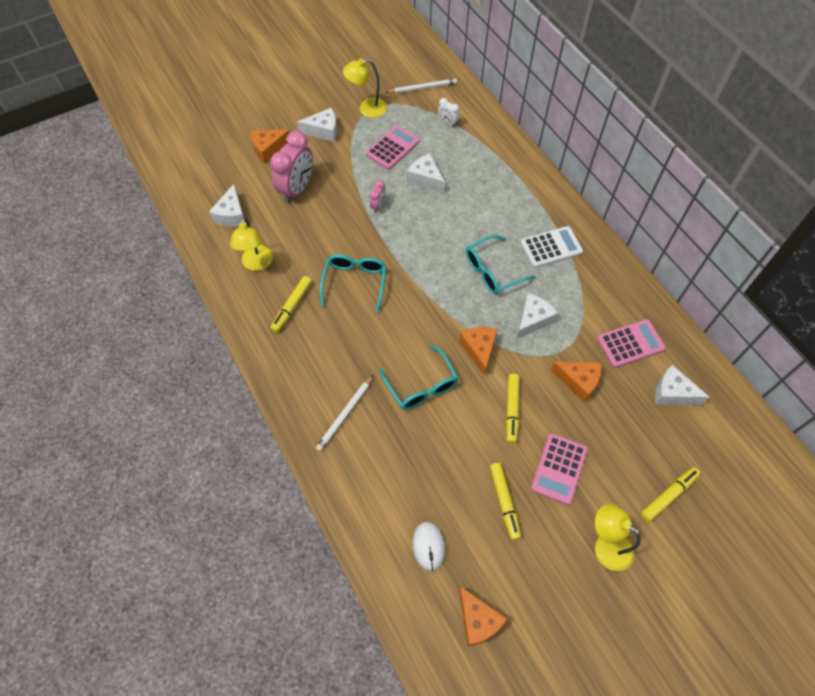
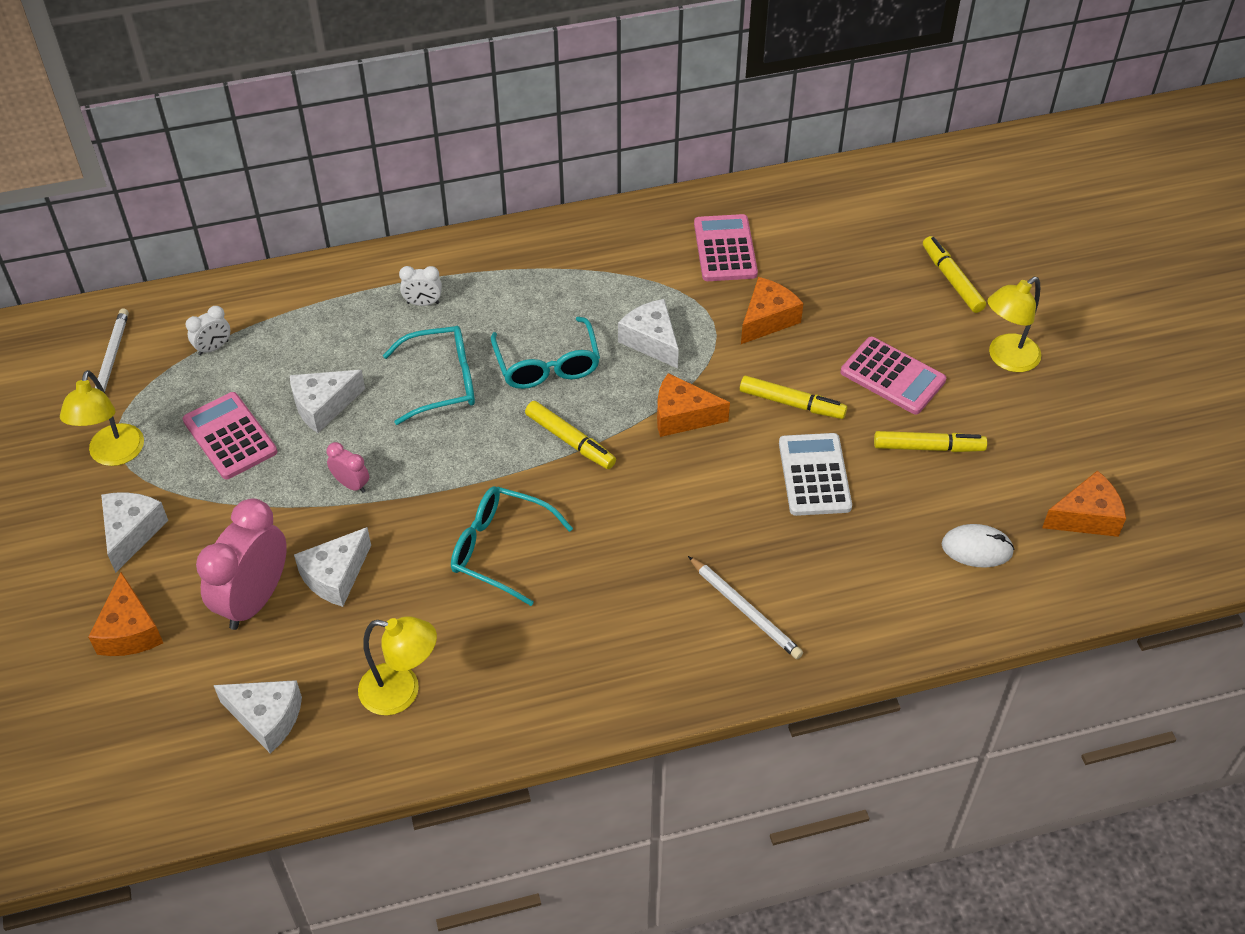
camera: 75 degrees left, 10 degrees down
pink clock [270,130,313,203] -> pink clock turned 105 degrees counterclockwise [196,498,287,630]
yellow marker [270,276,312,332] -> yellow marker moved to [525,401,616,469]
turquoise glasses [379,345,459,410] -> turquoise glasses moved to [383,326,475,425]
white calculator [520,226,583,268] -> white calculator moved to [779,433,852,516]
white cheese [655,365,710,405] -> white cheese moved to [294,527,371,607]
none -> white clock [399,266,442,306]

